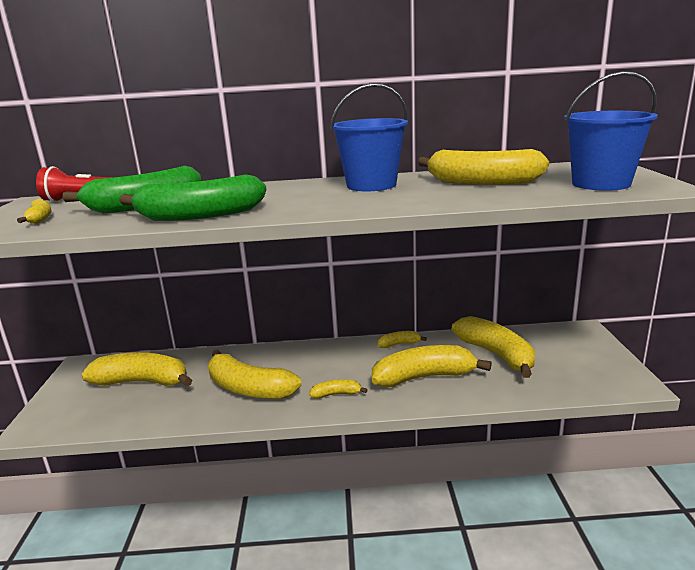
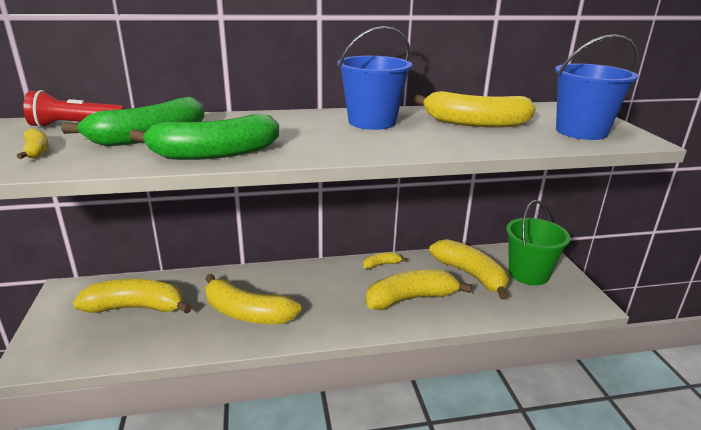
camera: 10 degrees left, 5 degrees up
yellow banana [309,379,367,399] -> none
none -> green bucket [506,200,571,285]

